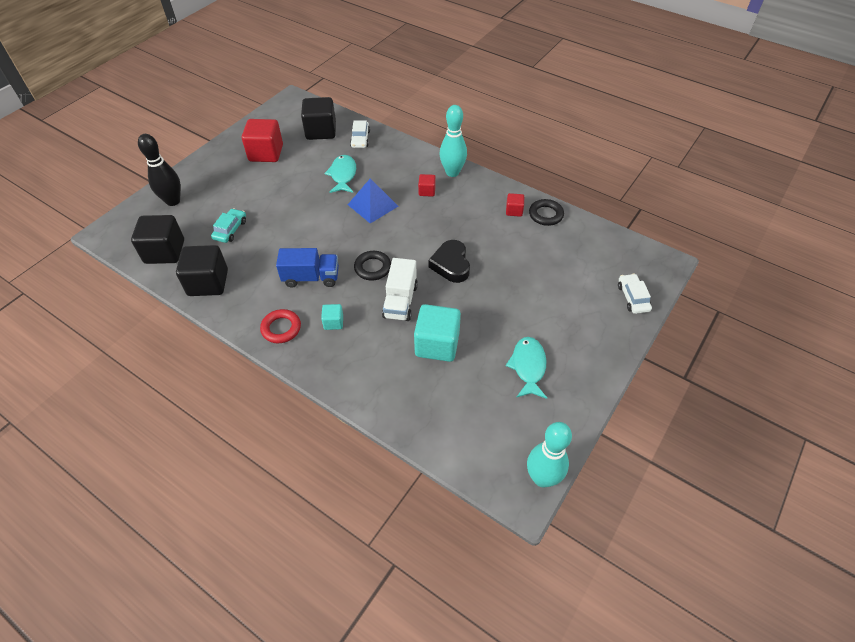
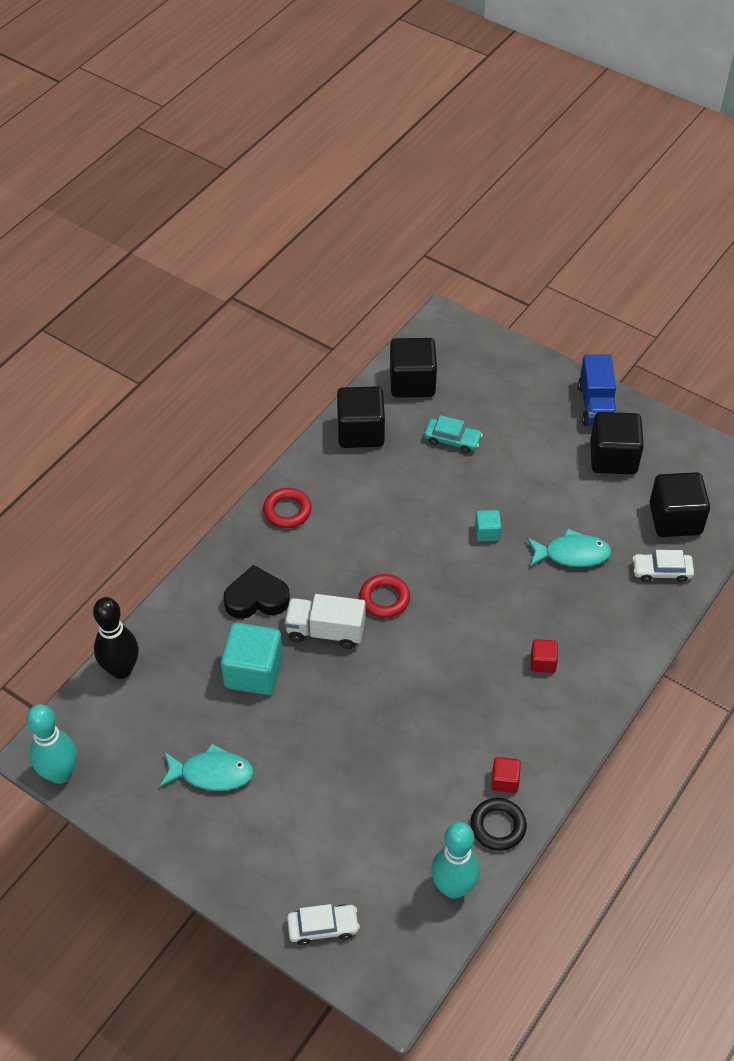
camera: 90 degrees right, 0 degrees up
black bowling pin [138,134,181,206] -> black bowling pin moved to [93,597,139,679]
red cube [242,119,283,162] -> black cube [590,412,644,474]
blue truck [276,248,339,288] -> blue truck moved to [578,355,616,426]
turquoise cube [321,304,343,330] -> turquoise cube moved to [475,510,501,541]
blue pyramid [348,178,398,224] -> none
black ring [354,251,391,281] -> red ring [359,574,410,618]
black heart [429,240,470,283] -> black heart moved to [223,565,290,619]
turquoise bowling pin [440,105,467,177] -> turquoise bowling pin moved to [431,822,480,899]

